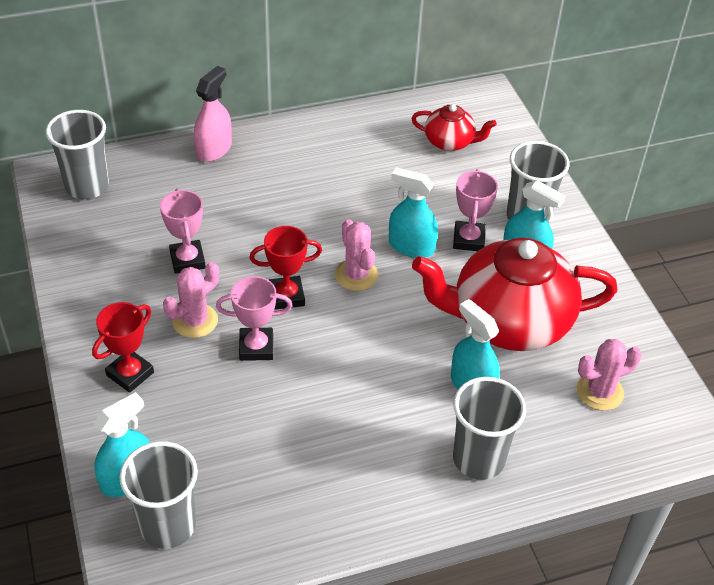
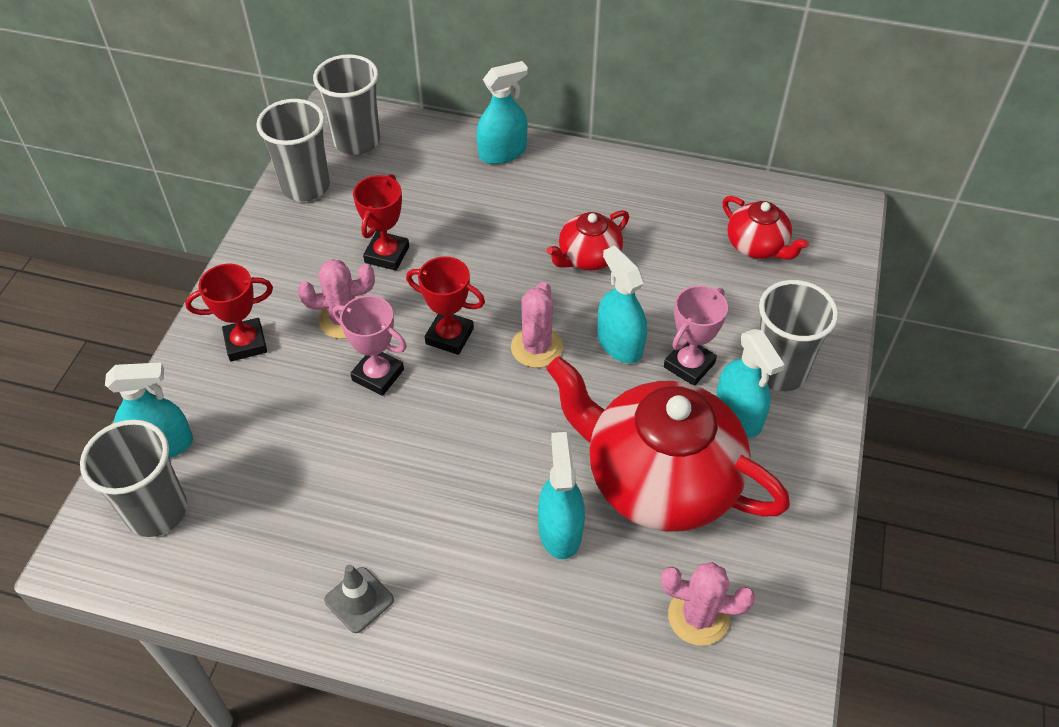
camera: 35 degrees right, 5 degrees up
pink trophy [160,189,205,274] -> red trophy [353,174,409,271]
pink spray bottle [194,66,232,162] -> turquoise spray bottle [477,61,528,164]
grey cup [453,377,526,480] -> grey cup moved to [256,99,330,201]
none -> grey traffic cone [324,565,394,633]
none -> red teapot [547,210,629,270]

